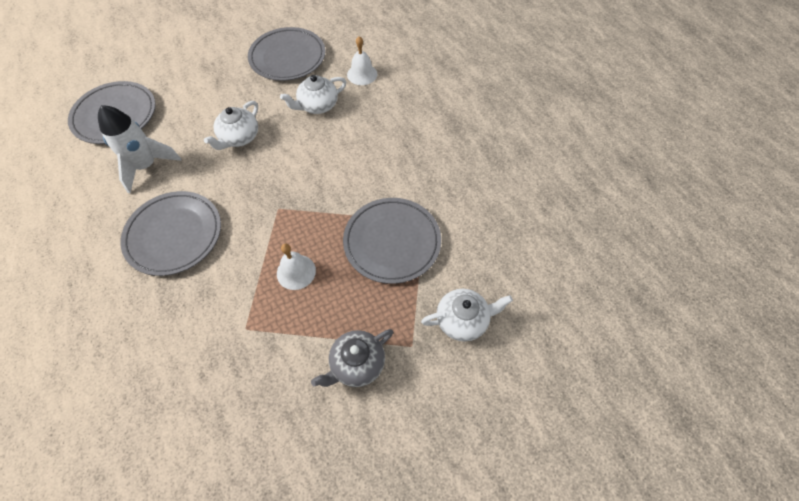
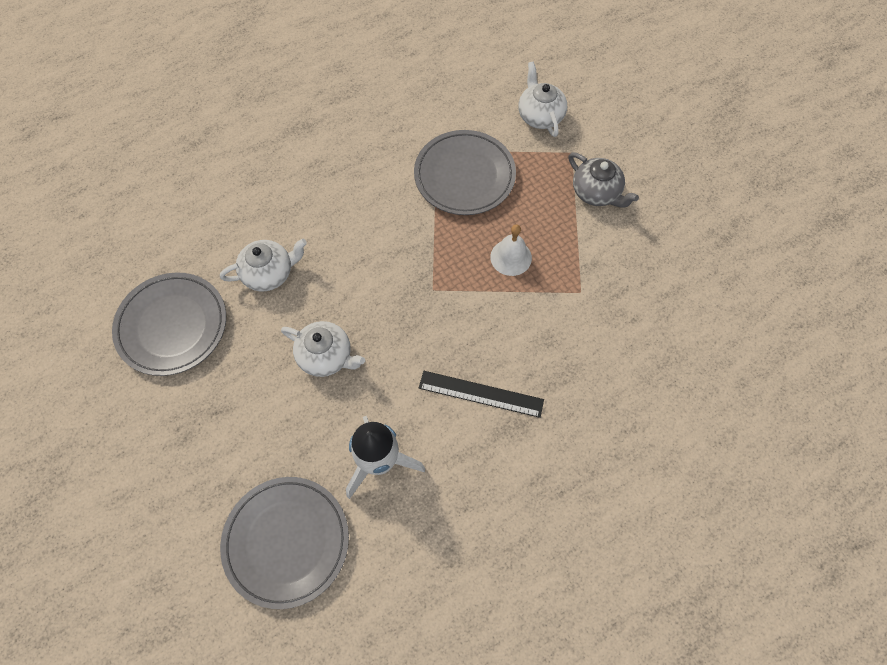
camera: 95 degrees left, 5 degrees up
grey plate [120,191,221,276] -> black ruler [419,371,544,418]
white teapot [280,75,346,114] -> white teapot turned 75 degrees counterclockwise [220,239,307,291]
white bell [347,36,377,85] -> none

